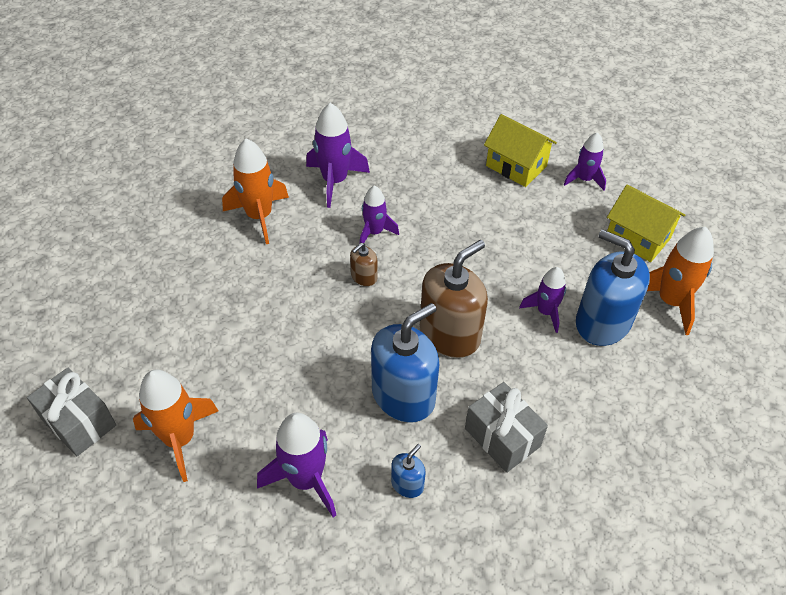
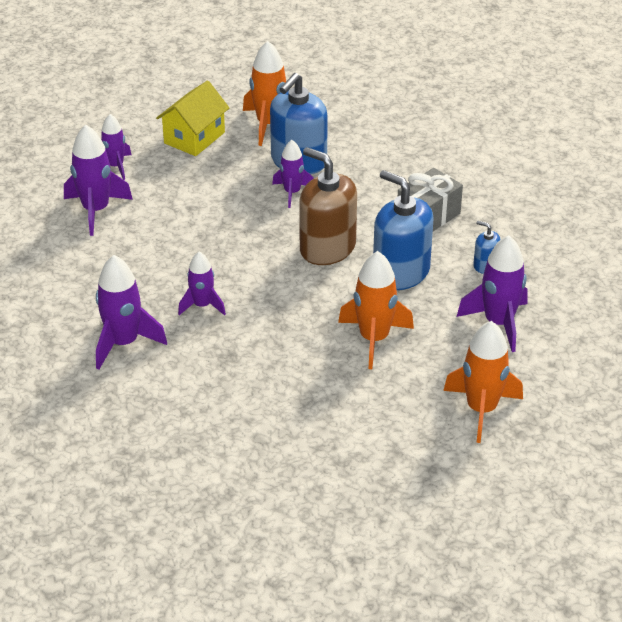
camera: 95 degrees left, 10 degrees down
grey gift [27,368,116,456] -> none
orange rocket [222,138,289,244] -> orange rocket moved to [338,251,414,369]
brown soap dispenser [350,243,378,286] -> none
yellow house [484,114,557,187] -> purple rocket [64,125,133,236]

